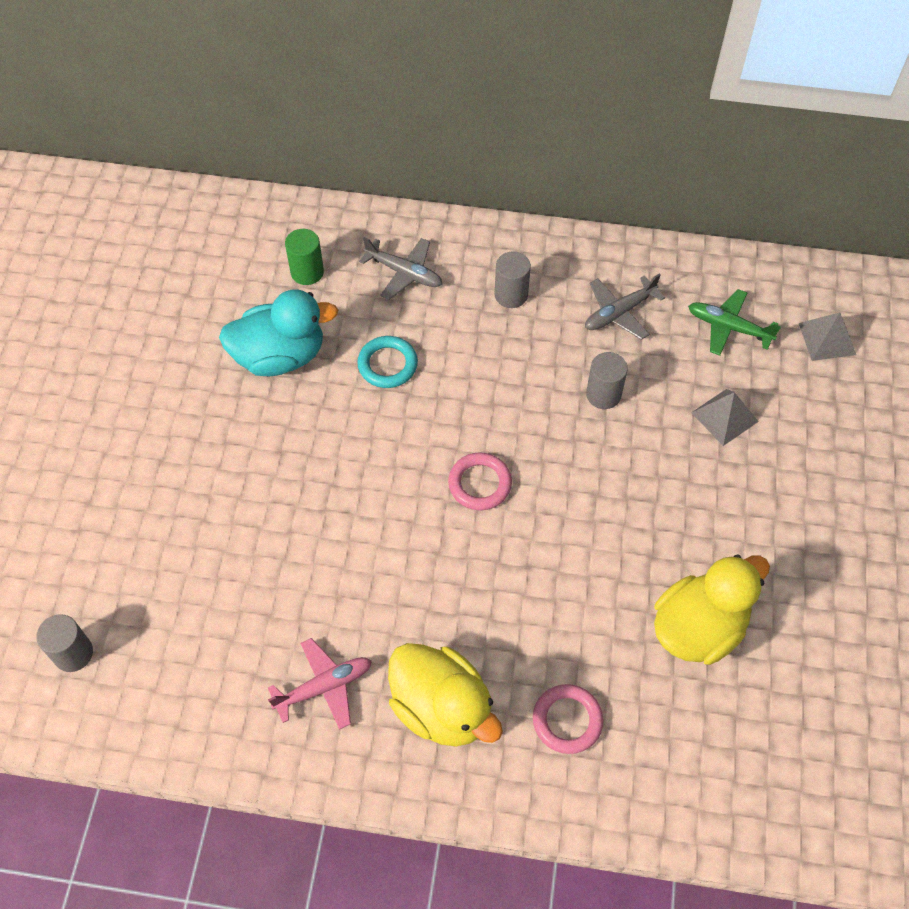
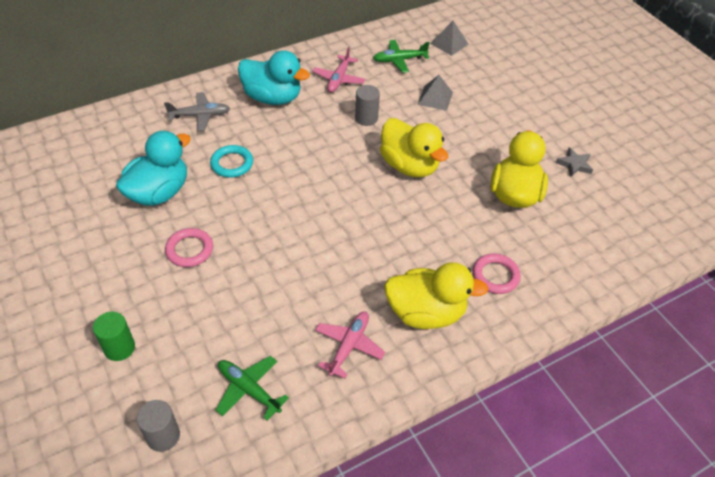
camera: 40 degrees left, 10 degrees down
green cylinder [285,229,324,285] -> green cylinder moved to [93,312,135,361]
pink ring [448,452,512,510] -> pink ring moved to [165,228,213,267]
grey cylinder [494,251,531,308] -> turquoise duck [238,50,310,105]
grey plane [585,274,665,340] -> pink plane [312,46,366,92]
none -> green plane [216,356,289,421]
none -> yellow duck [380,118,448,177]
none -> grey star [556,147,593,177]

